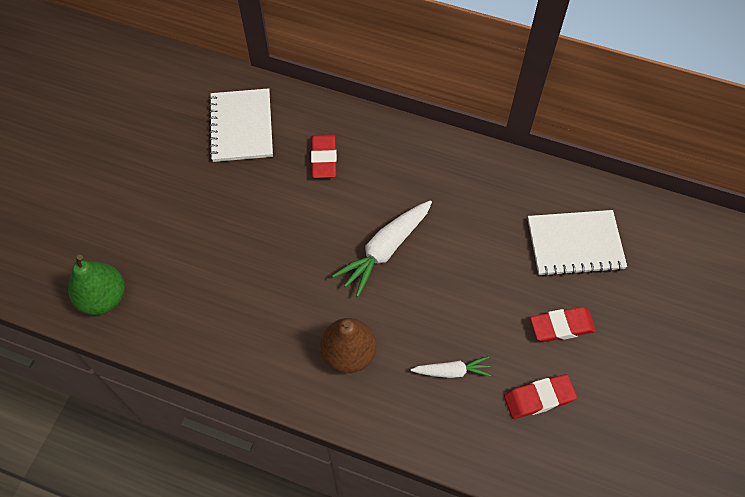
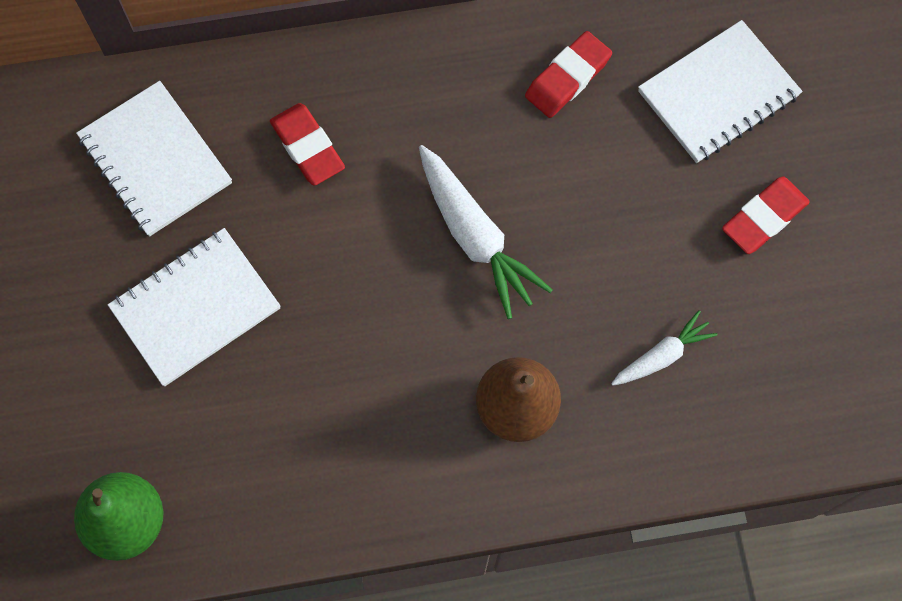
camera: 30 degrees left, 10 degrees up
white carrot [332,200,432,297] -> white carrot turned 45 degrees counterclockwise [419,145,553,319]
red eraser [504,374,577,419] -> red eraser moved to [525,31,612,118]
none -> white notebook [108,228,280,386]

